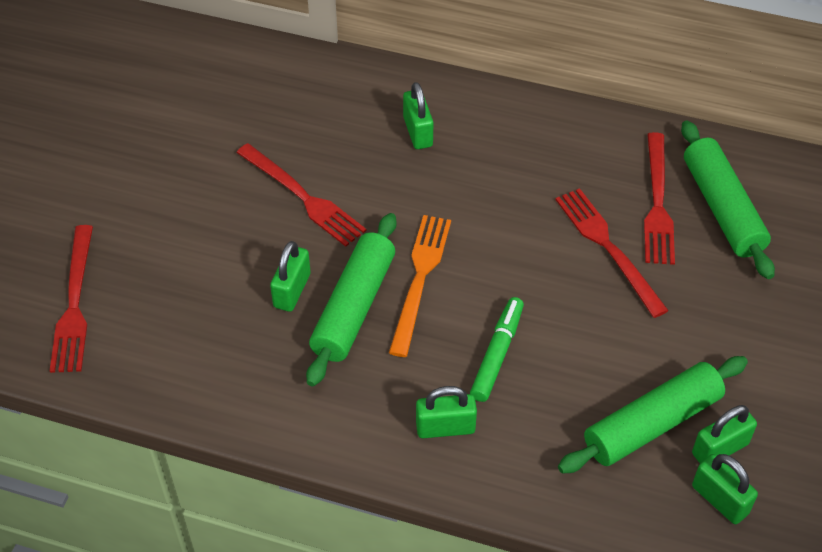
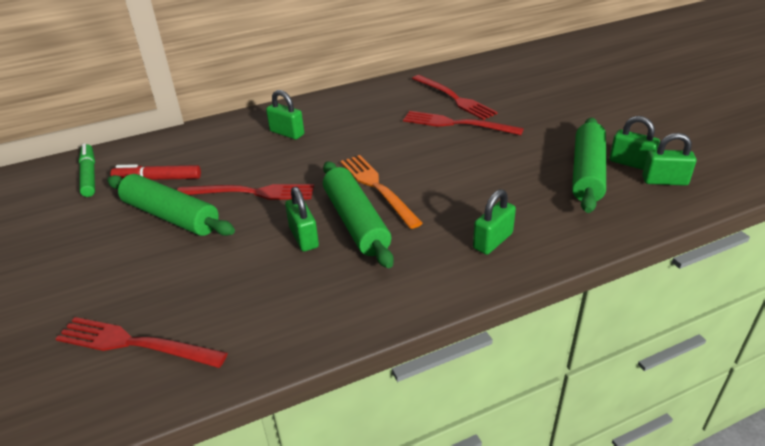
camera: 40 degrees left, 15 degrees down
red fork [50,225,93,373] -> red fork turned 150 degrees clockwise [55,317,228,368]
green marker [470,297,524,402] -> green marker moved to [79,143,95,197]
green rolling pin [681,121,775,279] -> green rolling pin moved to [107,174,235,236]
green padlock [692,405,757,463] -> green padlock turned 75 degrees counterclockwise [609,116,660,170]
none -> red marker [111,164,201,180]

